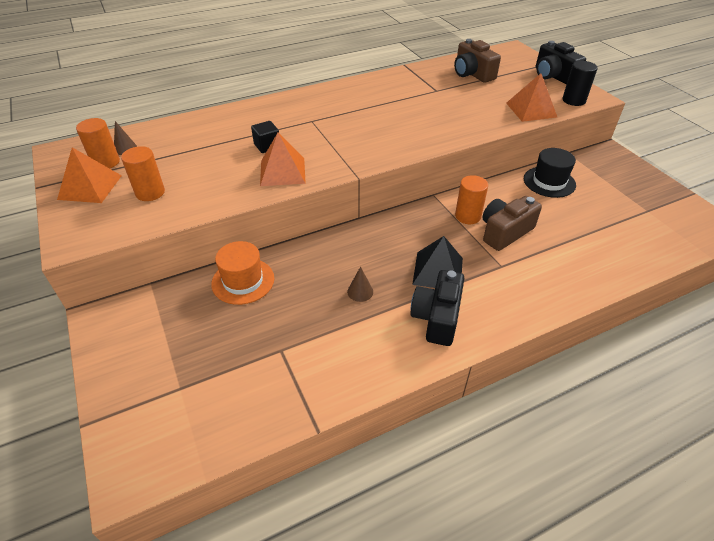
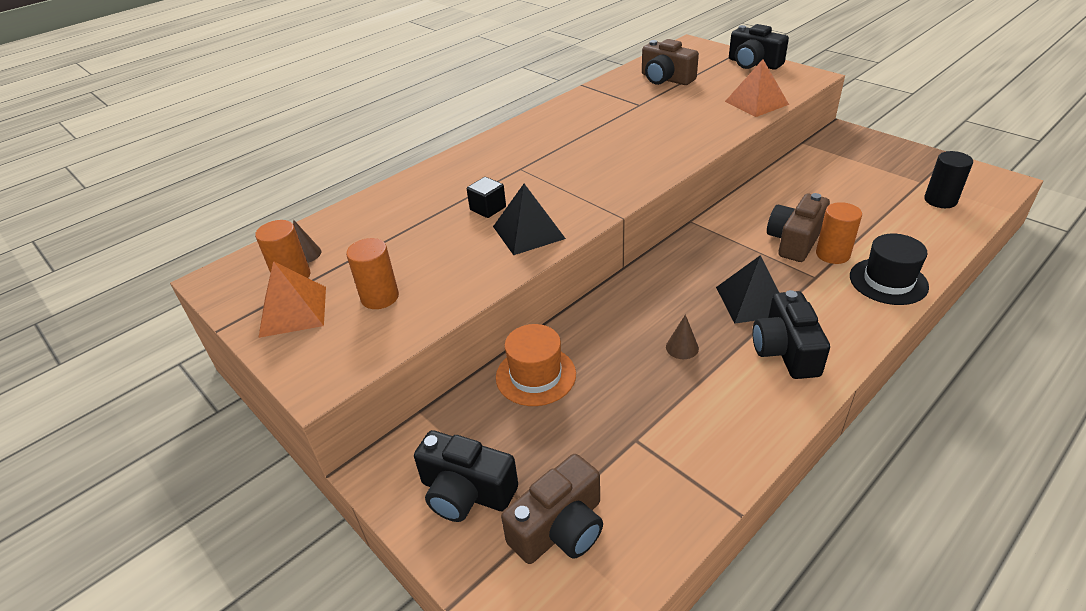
camera: 15 degrees left, 5 degrees down
orange pyramid [260,133,306,186] -> black pyramid [493,184,566,255]
orange cylinder [455,175,488,224] -> orange cylinder moved to [816,202,862,264]
black hat [524,148,576,198] -> black hat moved to [850,234,929,305]
black cylinder [563,61,598,106] -> black cylinder moved to [924,151,973,208]
none -> black camera [414,430,518,522]
none -> brown camera [501,454,603,564]

